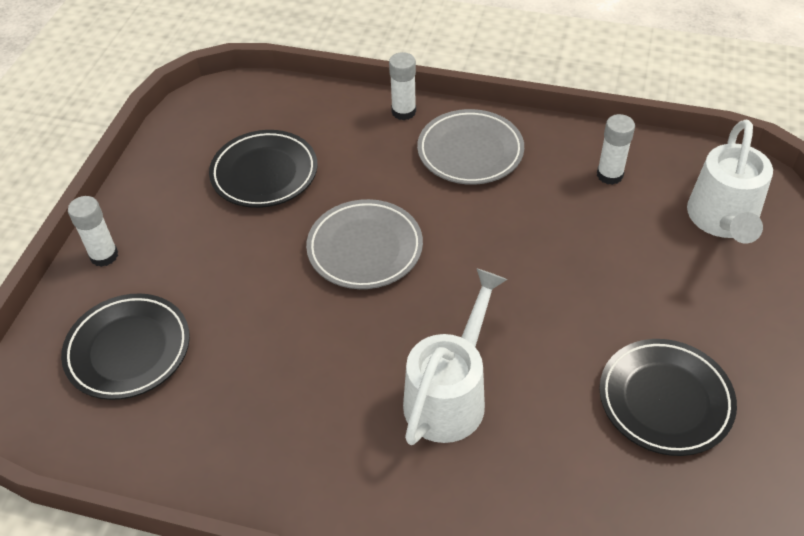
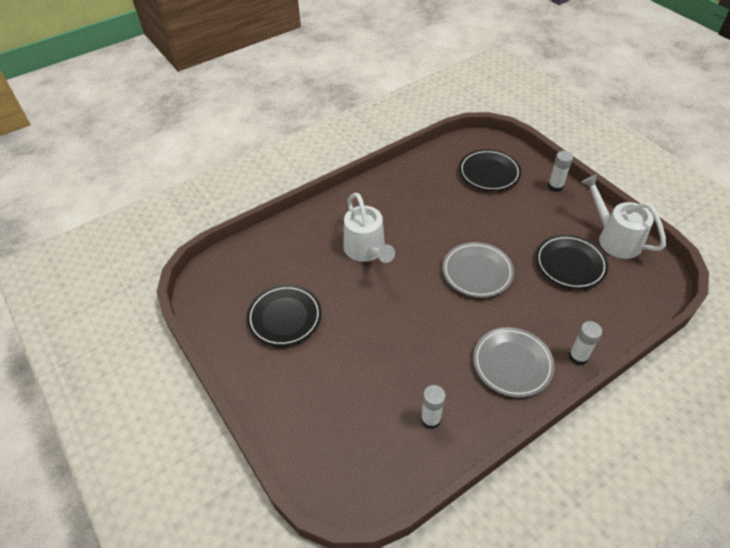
camera: 130 degrees right, 0 degrees up
white watering can [687,120,773,243] -> white watering can moved to [581,174,666,259]

